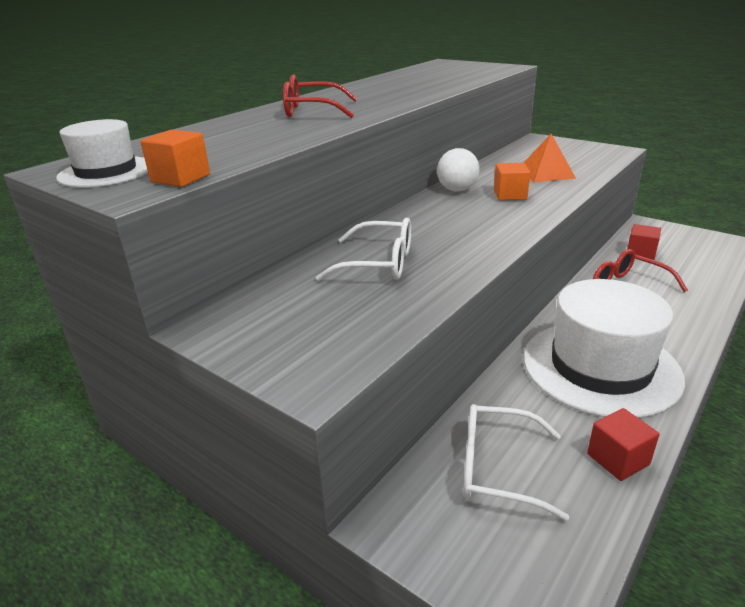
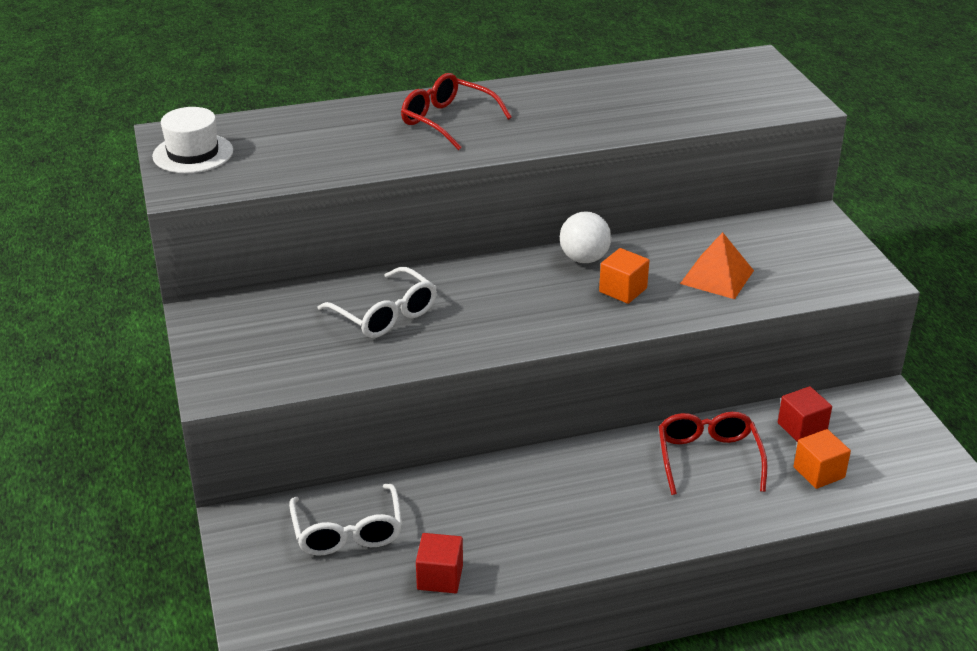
camera: 35 degrees right, 5 degrees up
orange cube [140,130,210,187] -> orange cube moved to [794,429,851,489]
white glasses [463,404,569,521] -> white glasses turned 150 degrees counterclockwise [289,484,402,556]
white hat [524,279,685,418] -> none

